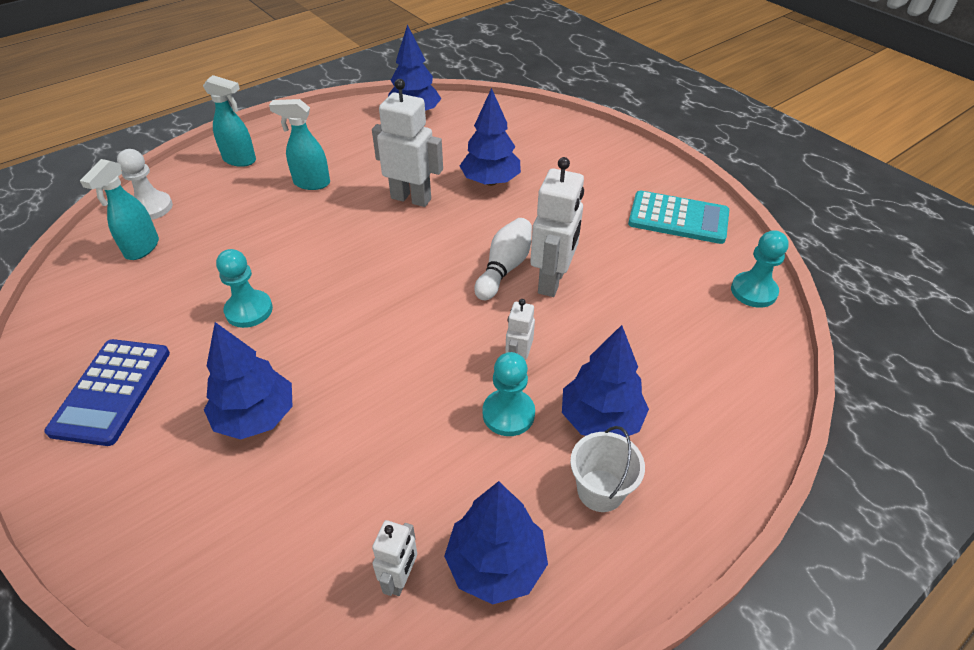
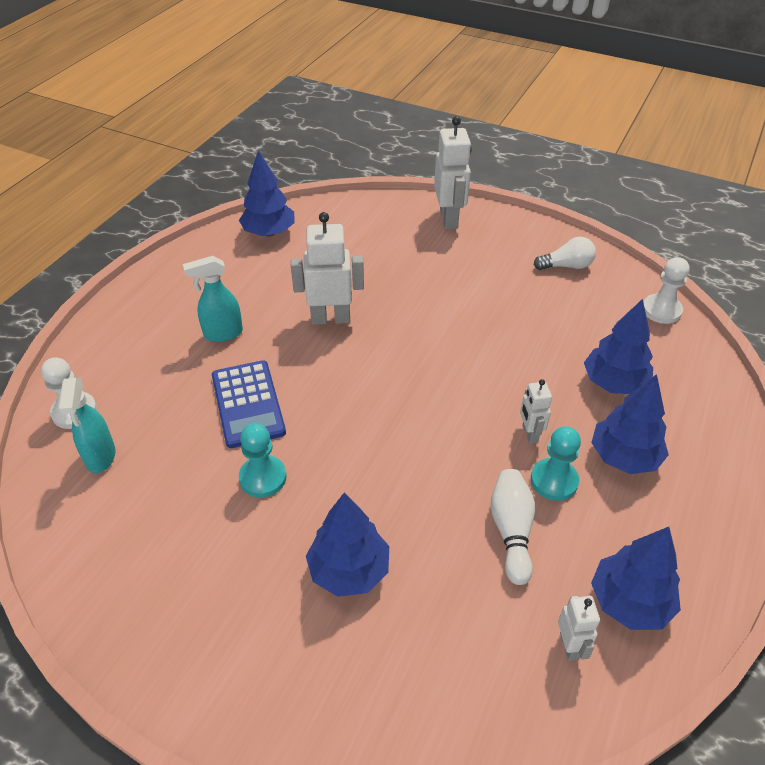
camera: 25 degrees left, 0 degrees up
blue calculator [44,339,170,446] -> blue calculator moved to [212,360,286,448]
turquoise spray bottle [203,75,256,167] -> none
blue tree [460,88,521,186] -> blue tree moved to [584,299,653,394]
white bowling pin [474,218,532,300] -> white bowling pin moved to [491,469,535,585]
white robot [530,157,584,297] -> white robot moved to [434,116,472,229]
white bucket [570,426,645,512] -> none
turquoise calculator [628,190,729,244] -> white light bulb [534,237,596,270]
turquoise pawn [731,230,789,308] -> white pawn [644,257,689,324]

